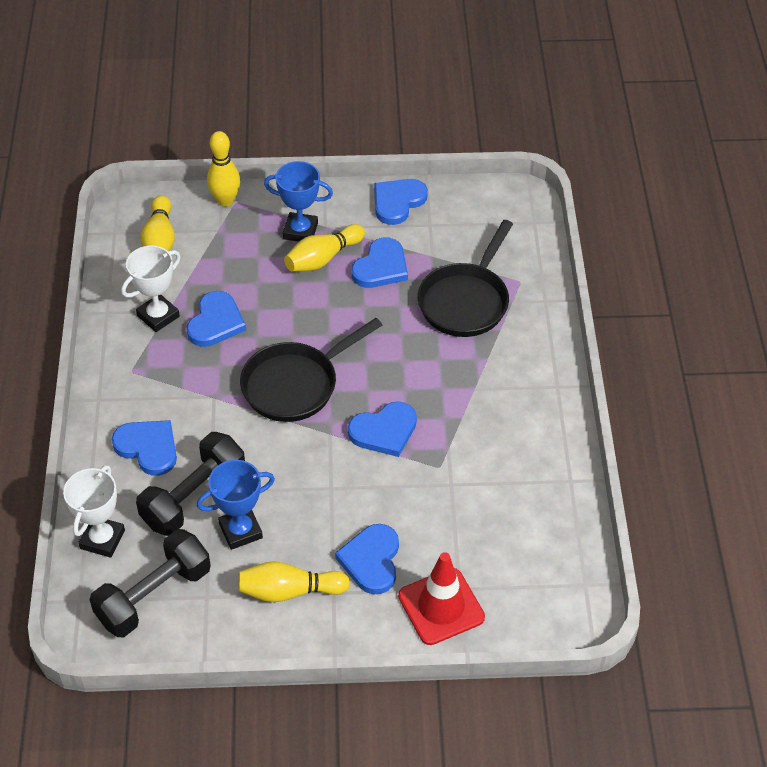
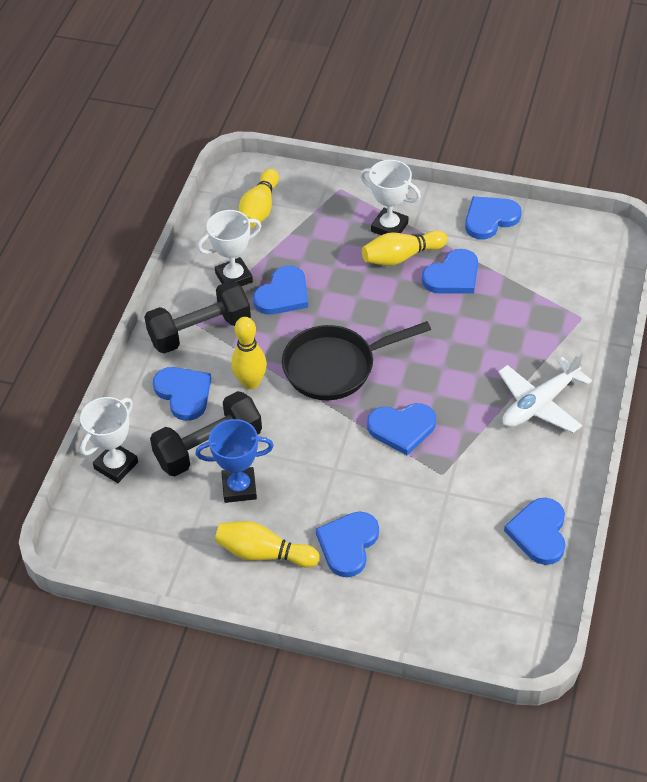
camera: 20 degrees right, 0 degrees up
black dumbbell [90,529,211,637] -> black dumbbell moved to [144,281,251,354]
yellow bowling pin [207,131,240,207] -> yellow bowling pin moved to [231,317,267,389]
blue trophy [264,161,333,242] -> white trophy [360,160,421,235]
red traffic cone [398,552,485,645] -> none
black pan [418,220,513,337] -> none
none -> white plane [498,352,592,433]
none -> blue heart [504,498,566,565]

